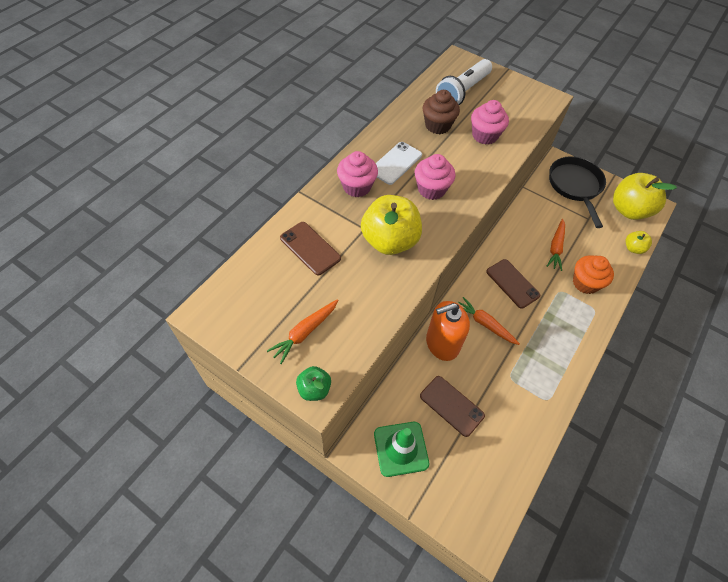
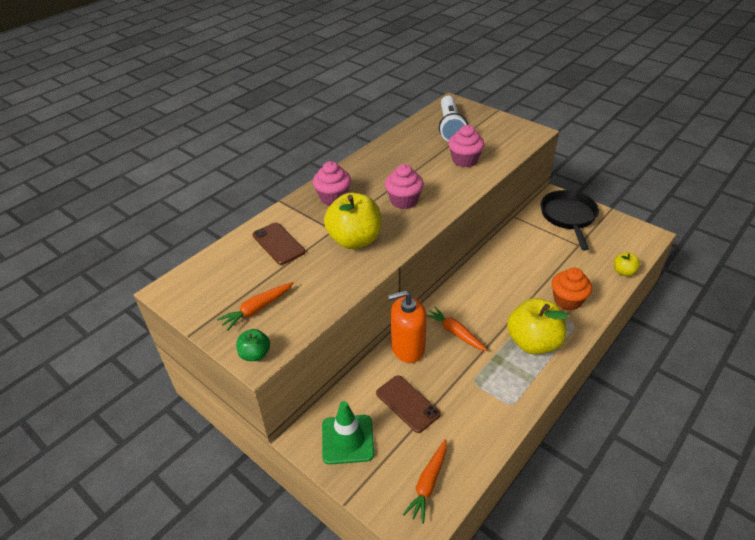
camera: 10 degrees right, 15 degrees down
white phone [376,142,422,185] -> none
brown cupcake [423,90,460,134] -> none
white flashlight [436,59,492,105] -> white flashlight turned 45 degrees counterclockwise [439,96,468,142]
brown phone [486,259,540,309] -> none
orange carrot [546,219,565,271] -> orange carrot moved to [403,439,447,524]
yellow apple [613,173,677,220] -> yellow apple moved to [507,298,569,354]

